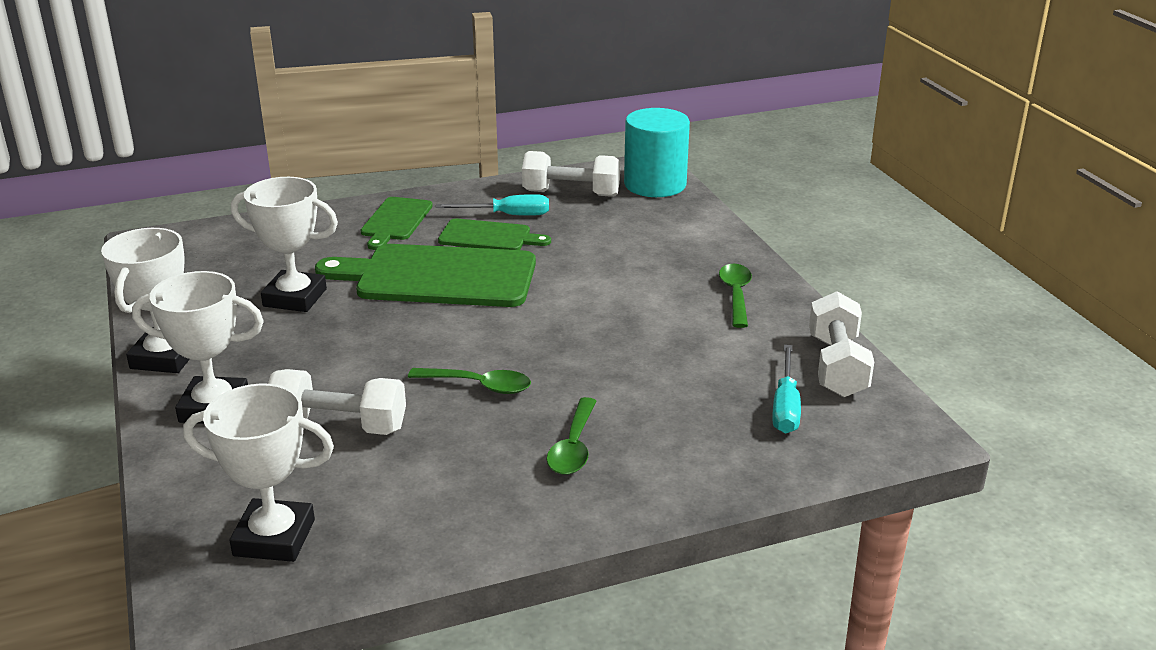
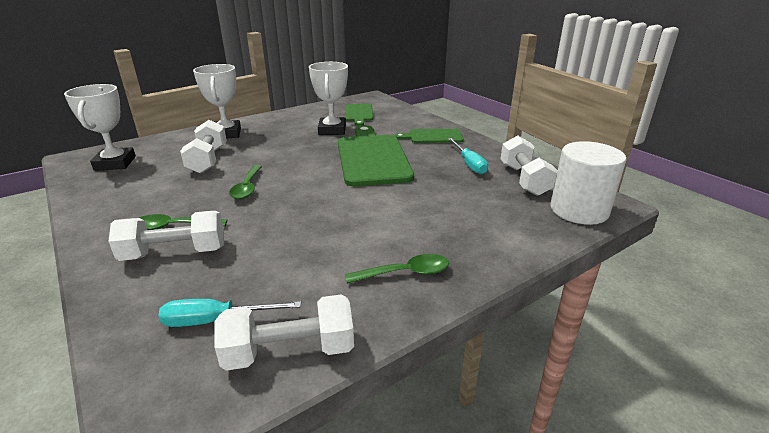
camera: 75 degrees right, 0 degrees up
white trophy [101,228,190,373] -> none
green cutting board [438,218,551,250] -> green cutting board moved to [345,104,373,126]
turquoise cylinder [624,108,690,197] -> white cylinder [550,141,627,225]
none -> white dumbbell [108,211,224,261]

